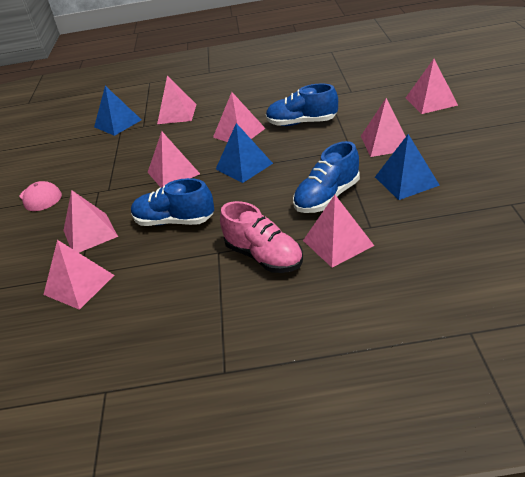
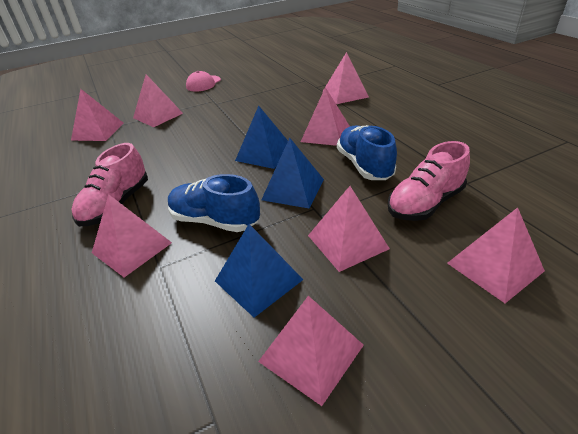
camera: 65 degrees right, 0 degrees up
blue pyramid [94,86,142,136] -> blue pyramid moved to [261,138,324,208]
blue shoe [131,178,214,226] -> none
pink pyramid [147,131,200,188] -> pink pyramid moved to [258,296,364,406]
none -> pink shoe [388,141,470,221]

